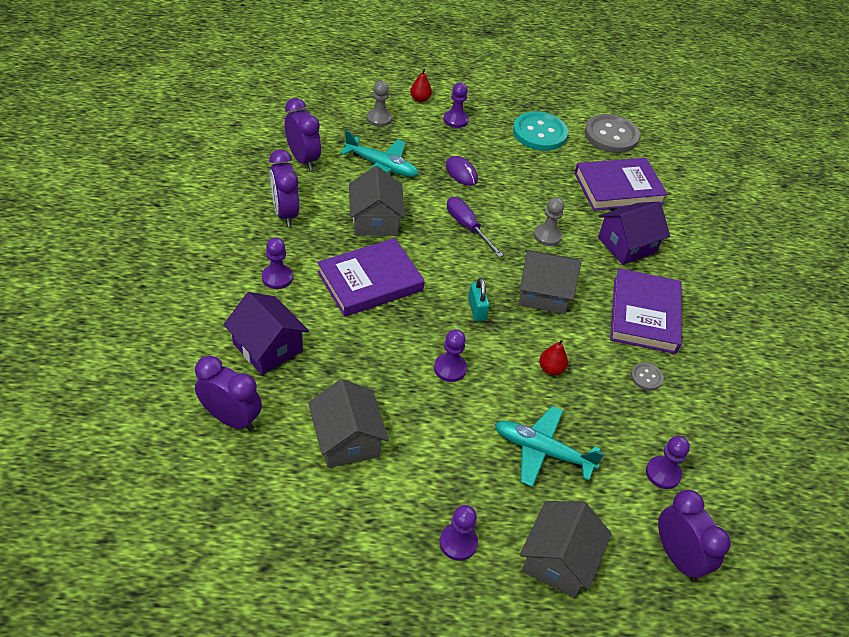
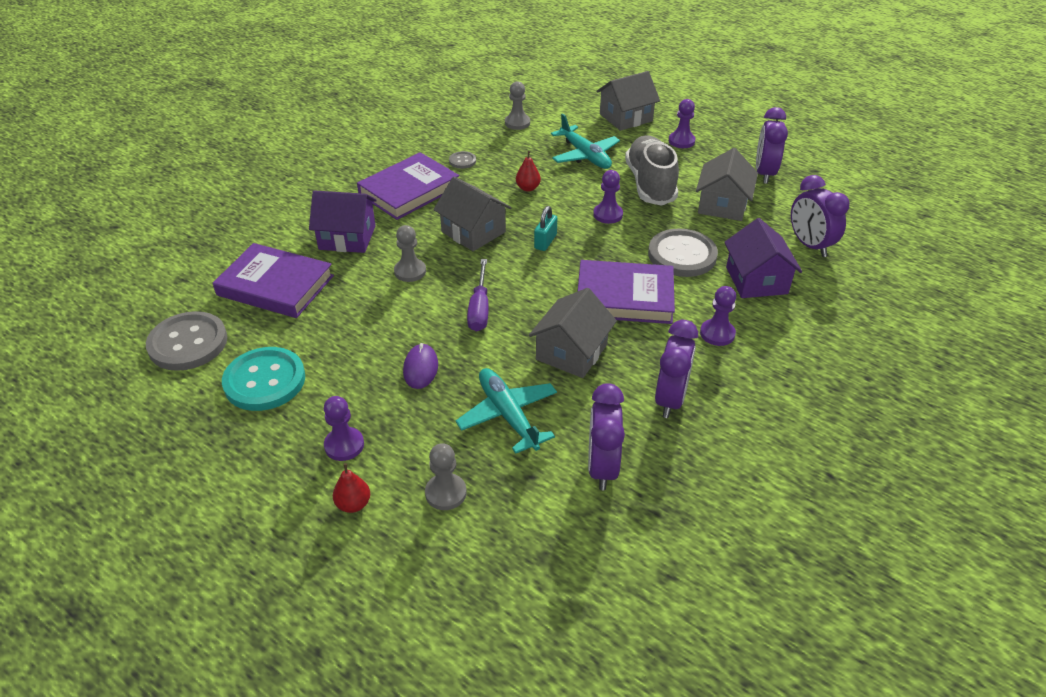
camera: 140 degrees left, 5 degrees down
purple pawn [646,436,690,489] -> grey pawn [505,81,530,130]
purple clock [658,490,731,582] -> purple clock moved to [756,107,788,184]
none -> grey shoe [625,135,679,206]
none -> grey button [648,229,718,277]

